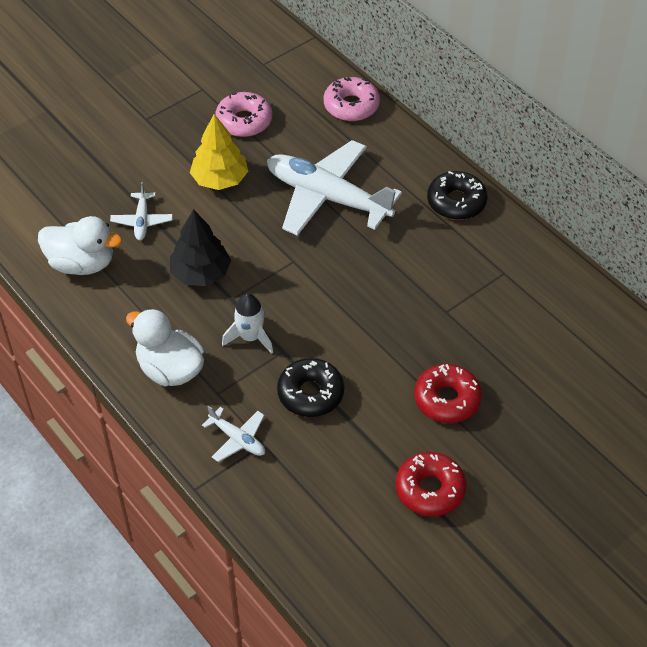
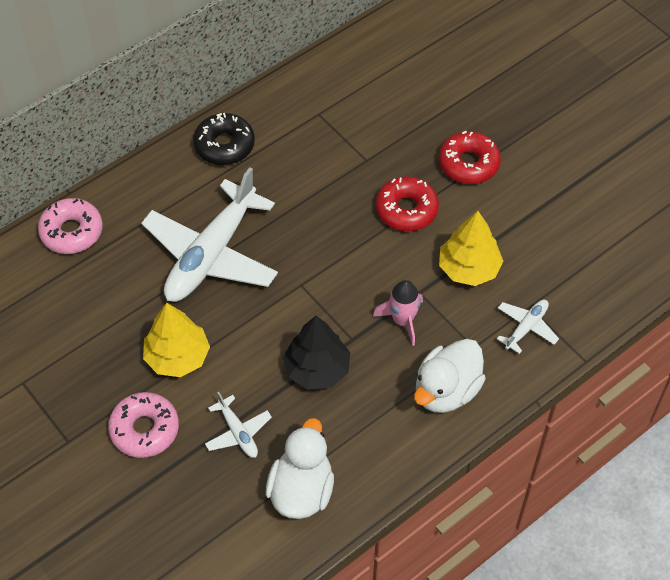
camera: 90 degrees left, 5 degrees up
white plane [110,182,173,240] -> white plane turned 60 degrees clockwise [205,392,272,458]
pink donut [215,92,272,137] -> pink donut moved to [108,392,179,458]
white rocket [222,293,273,354] -> pink rocket [373,280,423,346]
black donut [277,358,344,417] -> yellow tree [439,211,503,286]
red donut [395,452,467,517] -> red donut moved to [376,176,439,231]

